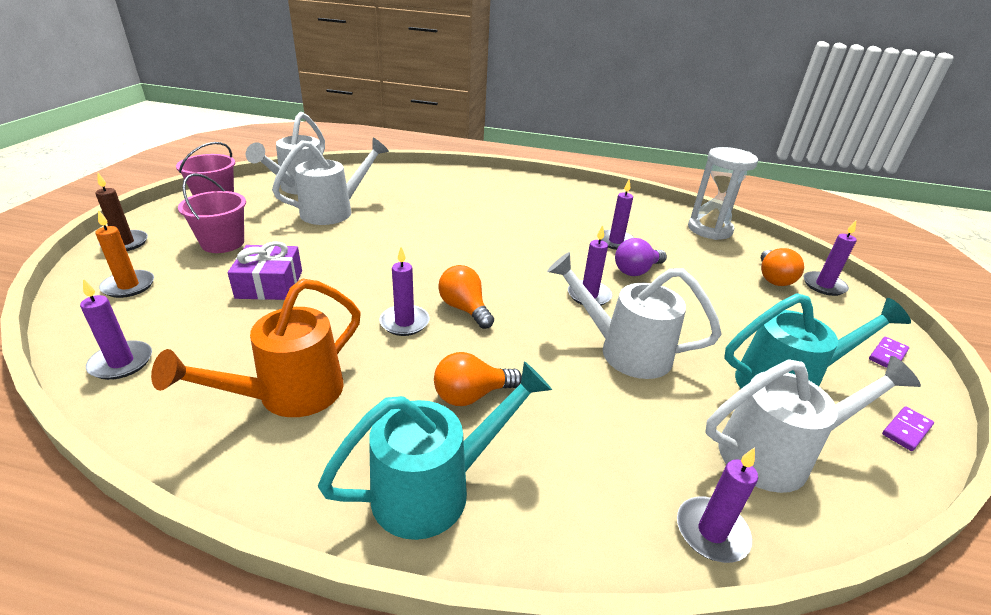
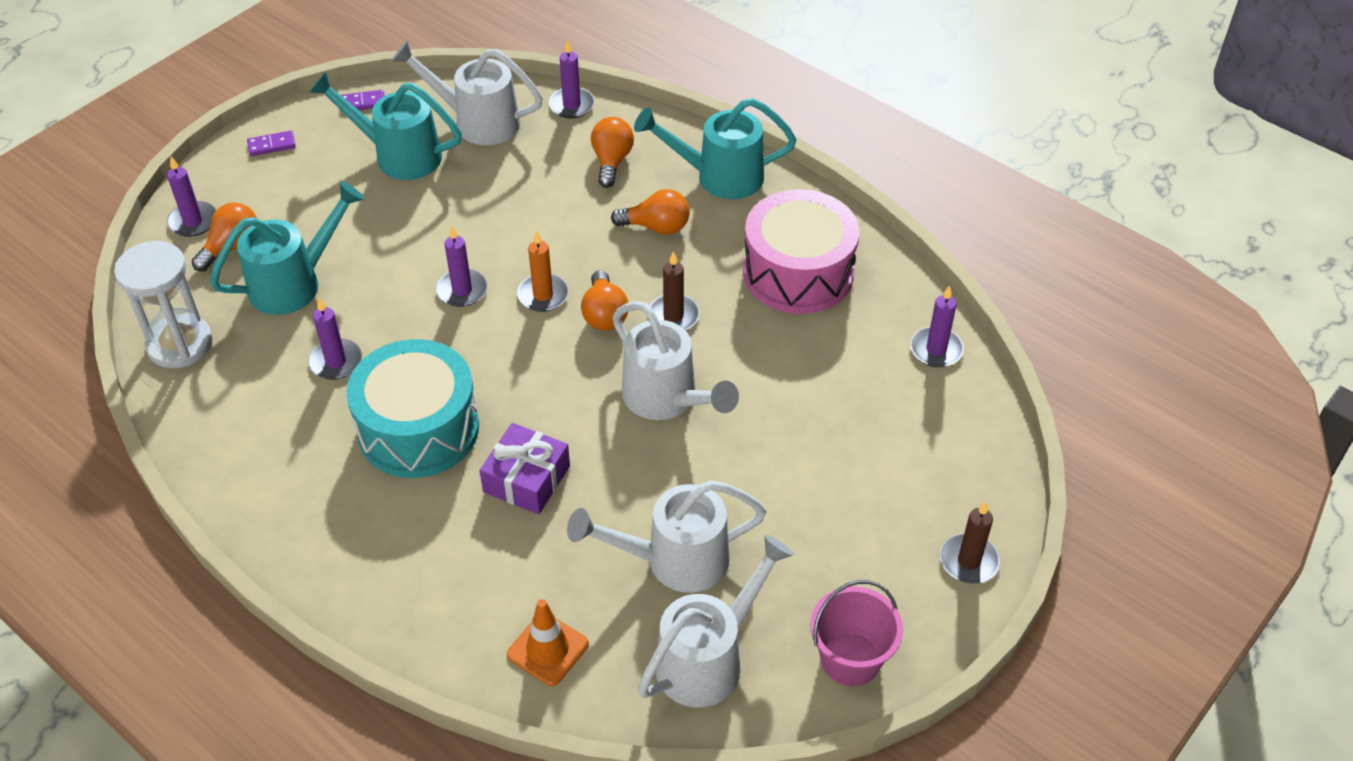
camera: 150 degrees left, 15 degrees up
orange candle [95,210,154,298] -> orange candle moved to [517,231,569,312]
orange watering can [151,279,361,417] -> pink drum [743,189,859,314]
pink bucket [178,174,246,253] -> none
purple gift [228,241,302,300] -> purple gift moved to [479,423,570,514]
purple candle [379,247,429,336] -> brown candle [650,251,700,330]
white watering can [547,252,721,379] -> white watering can moved to [612,301,739,420]
purple light bulb [615,238,667,276] -> none
none -> turquoise watering can [210,181,365,315]
none -> turquoise drum [346,339,479,478]
none -> orange traffic cone [507,599,589,686]
none -> orange light bulb [591,117,634,188]

